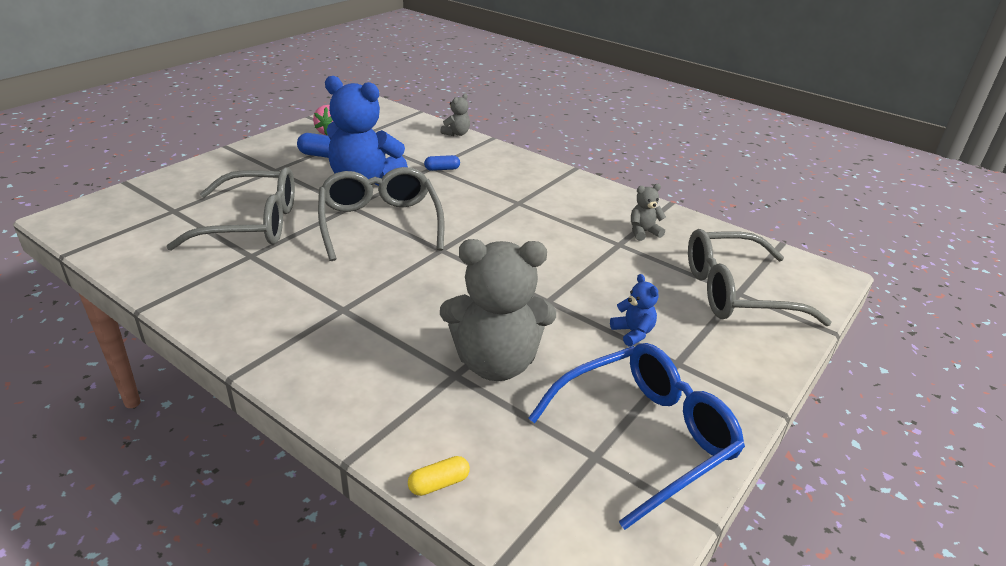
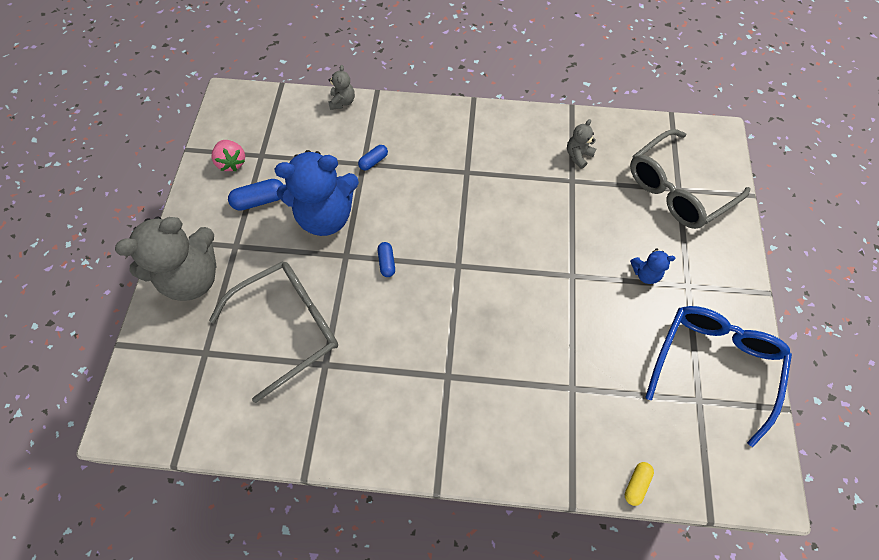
camera: 30 degrees left, 30 degrees up
grey glasses [318,167,444,261] -> blue capsule [378,242,395,277]
grey teddy bear [440,239,556,381] -> grey teddy bear moved to [115,216,217,301]
blue teddy bear [610,274,658,346] -> blue teddy bear turned 150 degrees clockwise [630,248,675,284]

